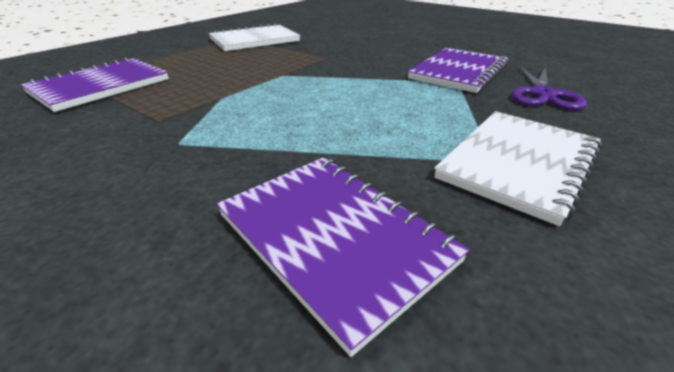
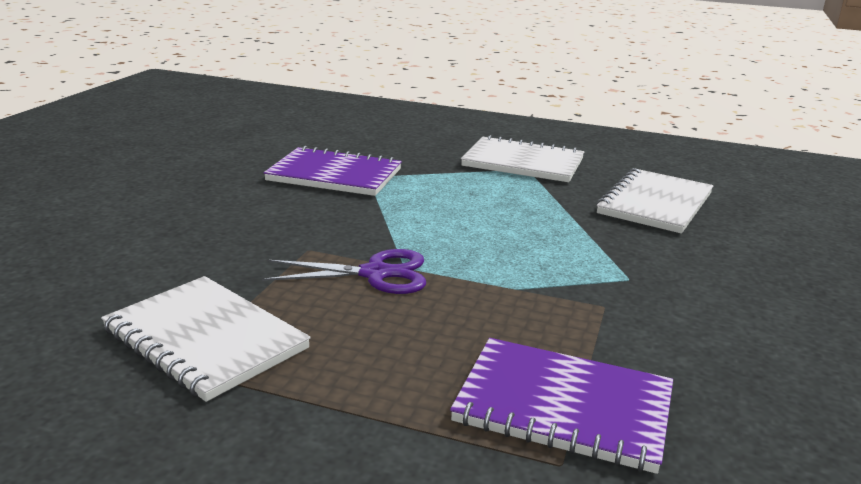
camera: 110 degrees left, 10 degrees down
purple notebook [217,157,469,357] -> white notebook [596,168,713,234]
purple scissors [511,66,587,110] -> purple scissors moved to [262,249,426,294]

